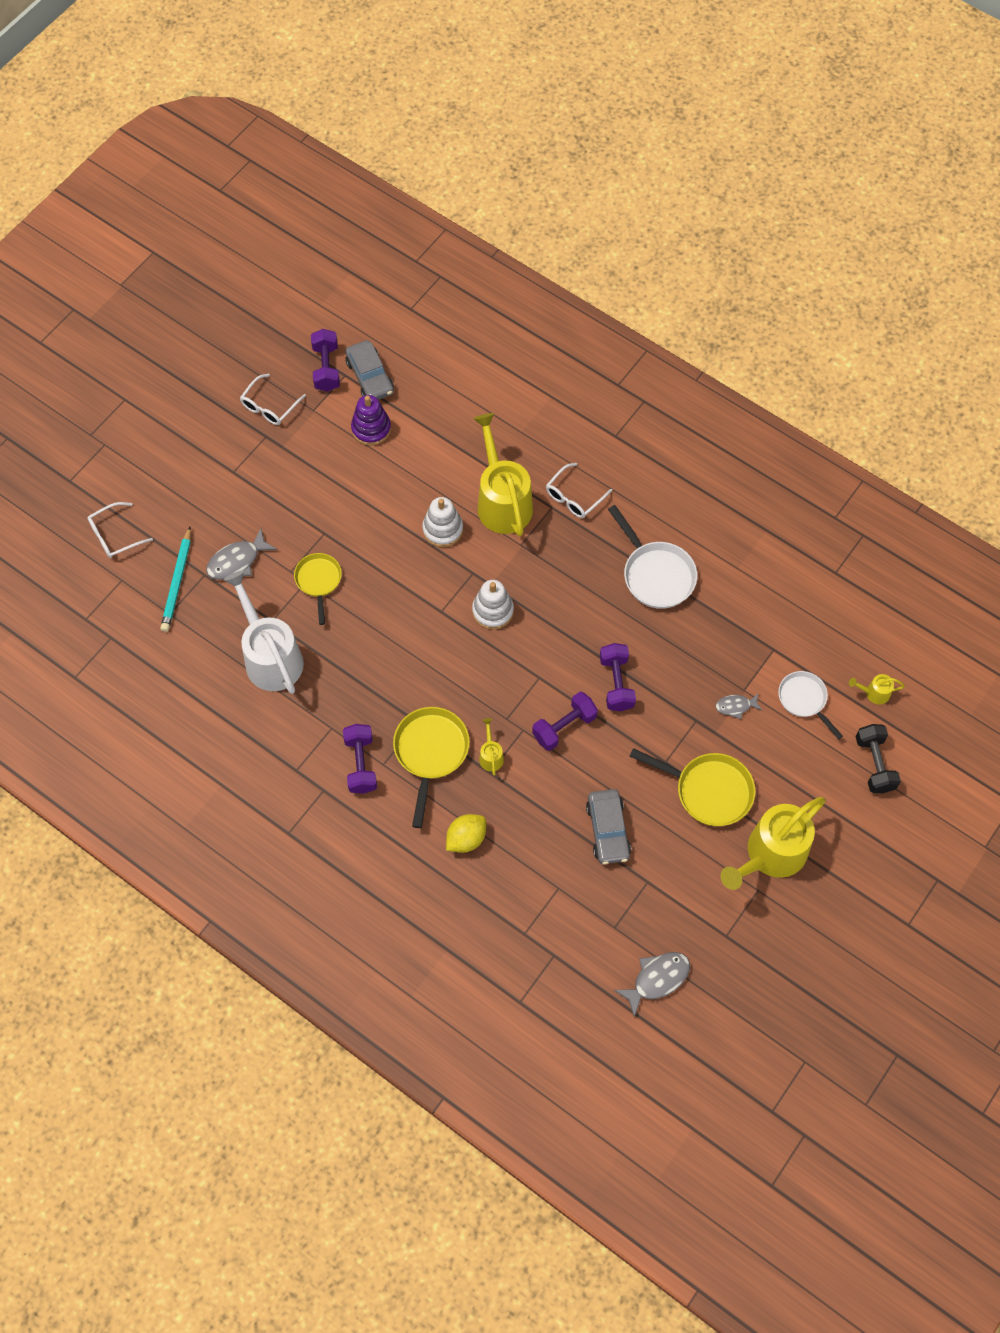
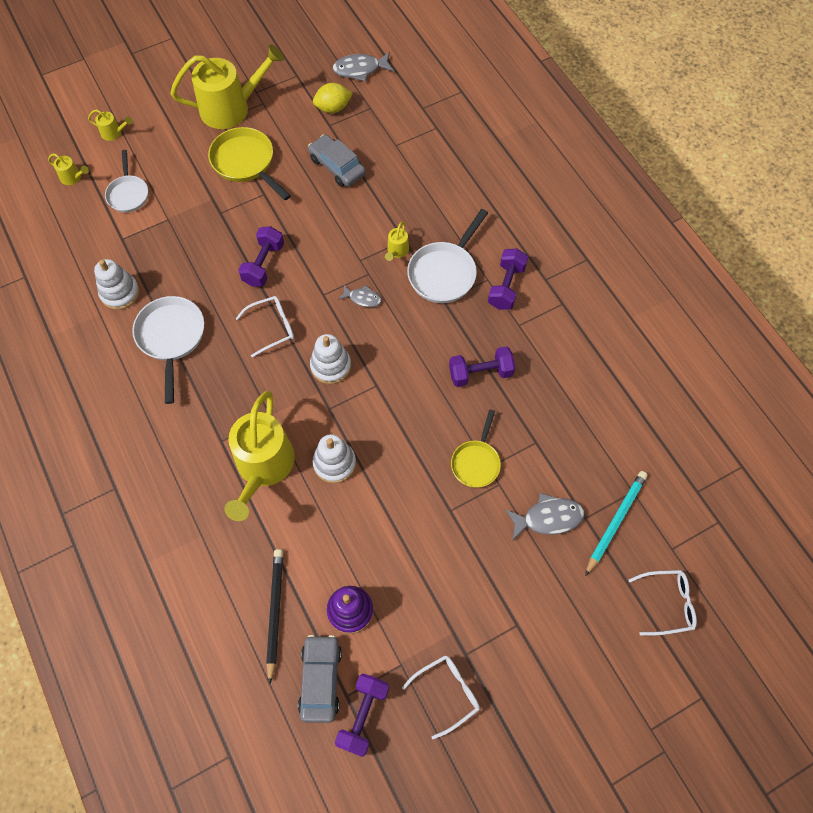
camera: 155 degrees left, 0 degrees up
white watering can [224,570,304,694] -> none
yellow pan [393,707,470,828] -> white pan [407,209,488,303]
yellow lemon [446,814,486,853] -> yellow lemon moved to [313,83,353,113]
purple dumbbell [532,692,598,751] -> purple dumbbell moved to [449,346,515,387]
white glasses [546,463,612,518] -> white glasses moved to [236,296,294,357]
grey car [586,789,631,864] -> grey car turned 60 degrees counterclockwise [308,135,366,187]
grey fish [715,694,762,719] -> grey fish moved to [338,285,381,307]
black dumbbell [856,724,901,793] -> yellow watering can [88,109,132,141]
none -> white stacking toy [94,259,140,310]
none -> black pencil [266,549,283,684]

